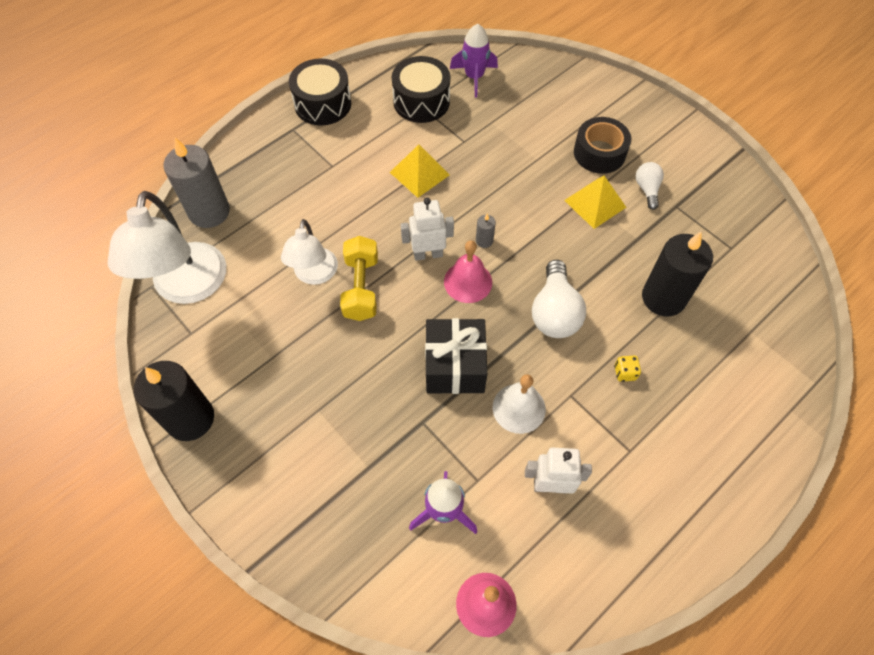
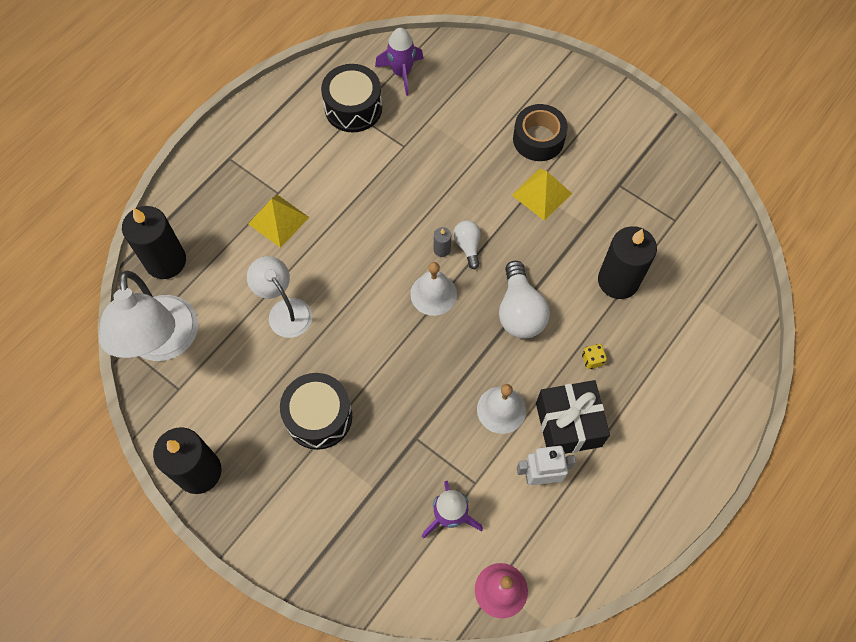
camera: 10 degrees left, 5 degrees up
grey candle [164,138,230,228] -> black candle [122,206,186,279]
white lamp [281,219,338,285] -> white lamp turned 150 degrees clockwise [247,256,312,338]
black drum [289,58,351,126] -> black drum moved to [280,373,352,450]
yellow dumbbell [340,236,378,321] -> none
yellow pyramid [390,145,450,198] -> yellow pyramid moved to [248,195,309,248]
white robot [401,198,454,261] -> none
black gift [425,318,487,394] -> black gift moved to [536,380,610,454]
pink bell [444,240,492,303] -> white bell [410,262,457,316]
white light bulb [636,162,664,210] -> white light bulb moved to [453,220,480,269]

